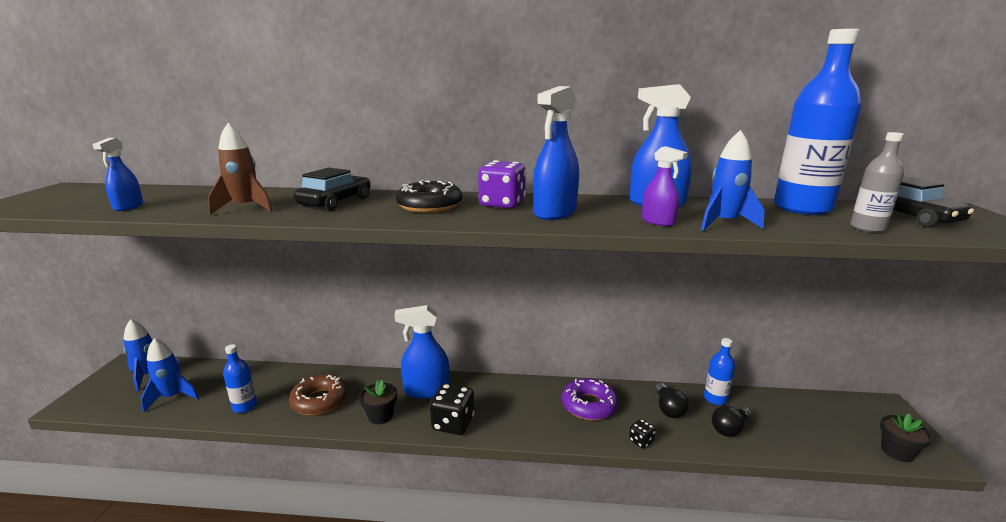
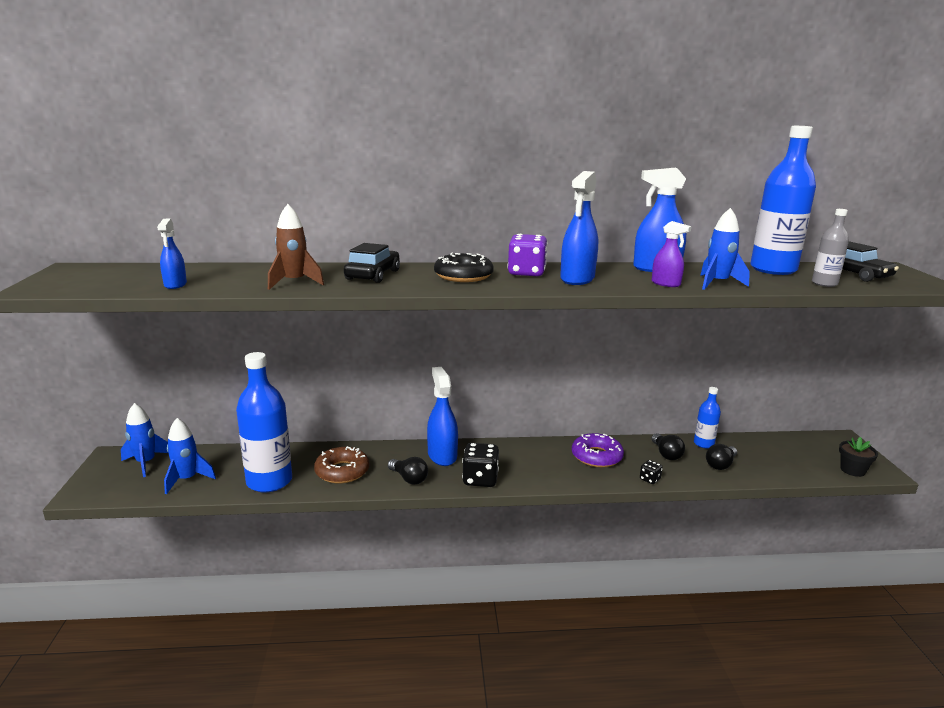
camera: 10 degrees left, 0 degrees up
blue bottle [223,344,257,413] -> blue bottle [236,352,292,492], size x1.97
black flower pot [359,380,397,424] -> black light bulb [388,457,428,485]
blue spray bottle [395,305,450,399] -> blue spray bottle turned 90 degrees clockwise [427,367,458,466]

